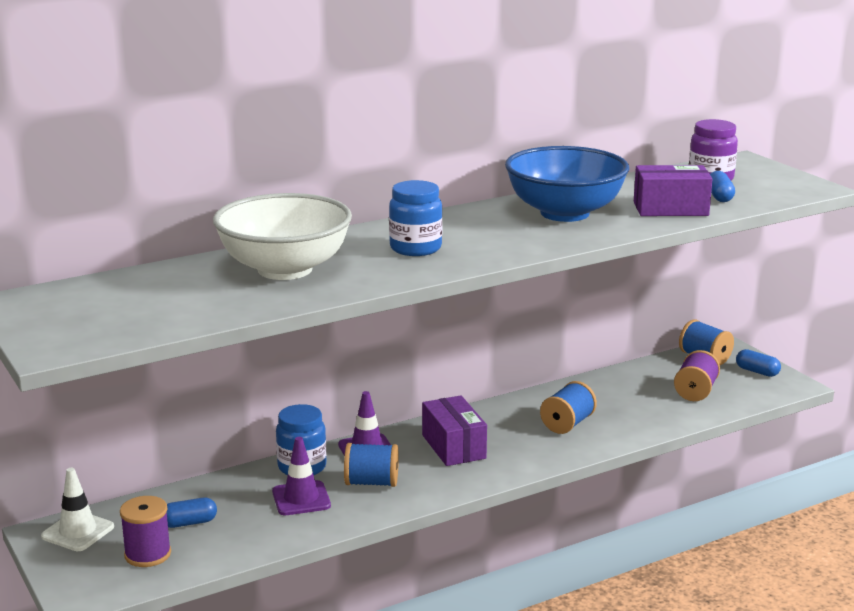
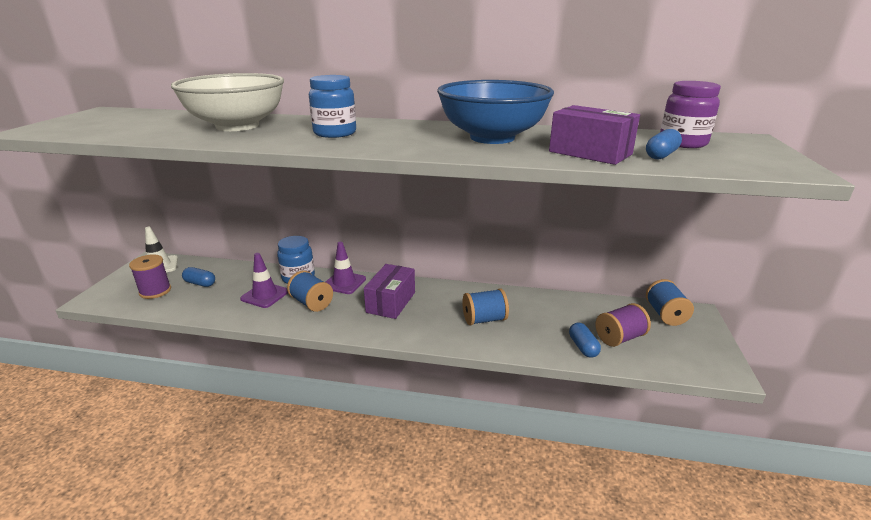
camera: 40 degrees right, 5 degrees up
blue capsule [736,349,781,377] -> blue capsule moved to [569,323,601,358]

